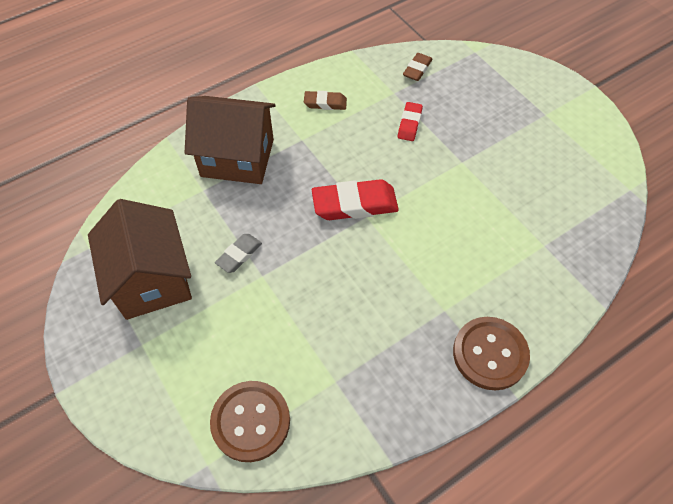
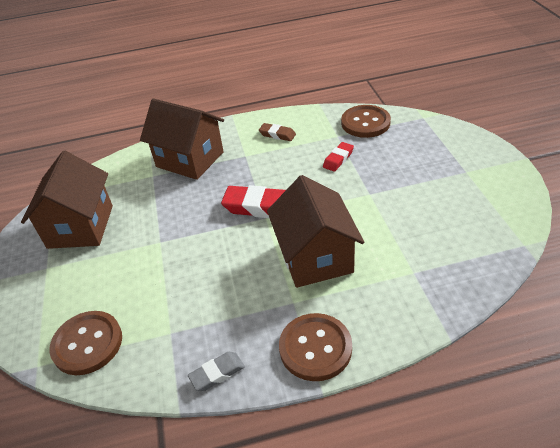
camera: 25 degrees right, 15 degrees down
grey eraser [215,234,262,273] -> grey eraser moved to [188,352,245,391]
brown eraser [403,53,432,81] -> brown button [341,105,391,138]
none -> brown house [267,175,364,288]

